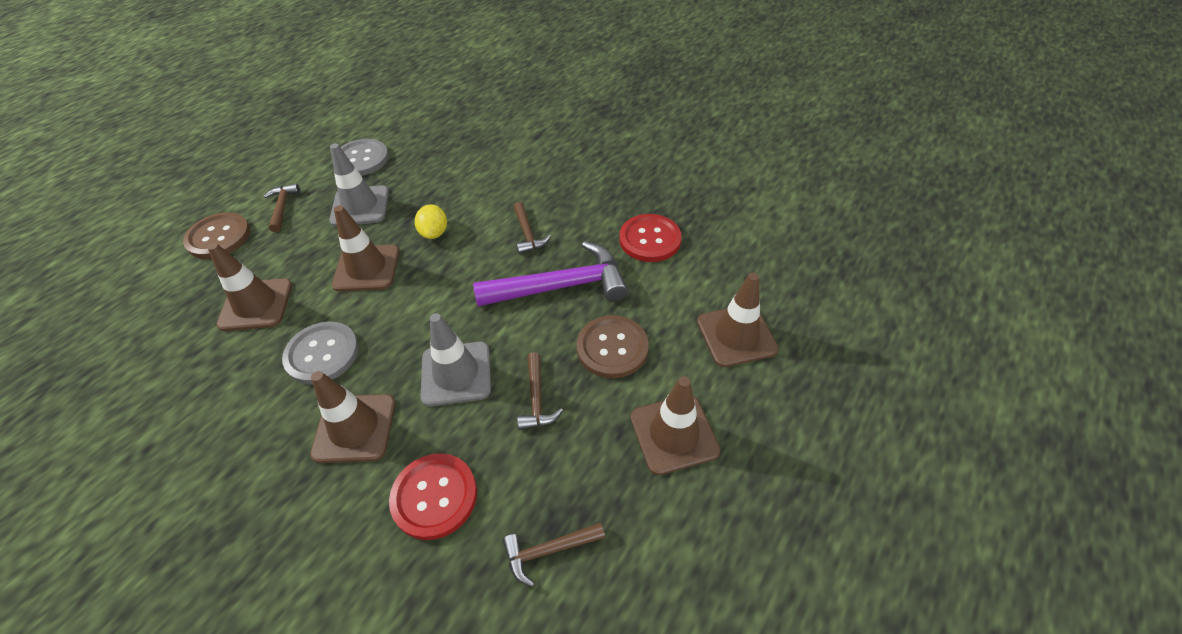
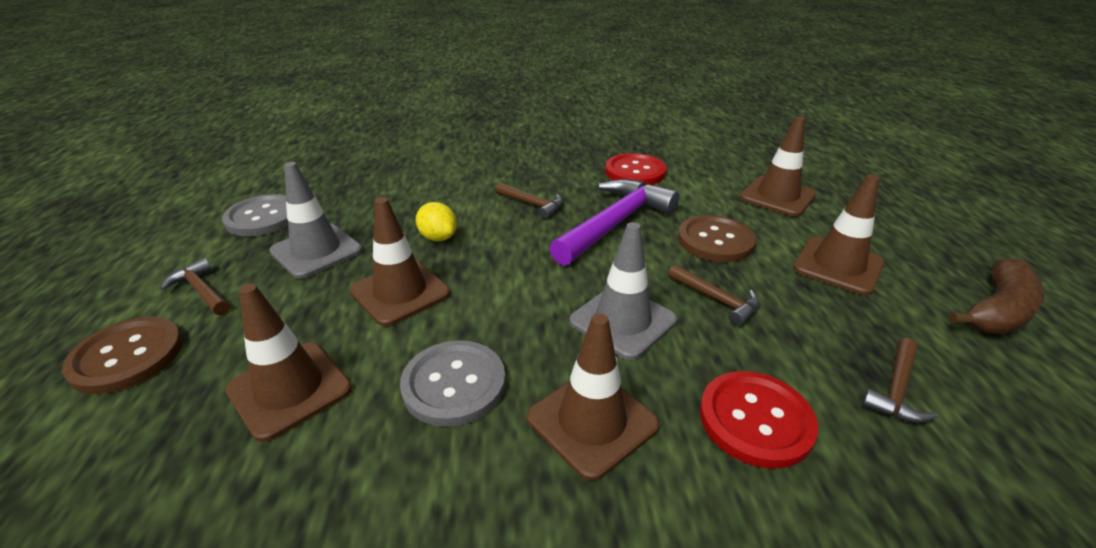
camera: 40 degrees left, 15 degrees down
none -> brown banana [948,258,1045,334]

